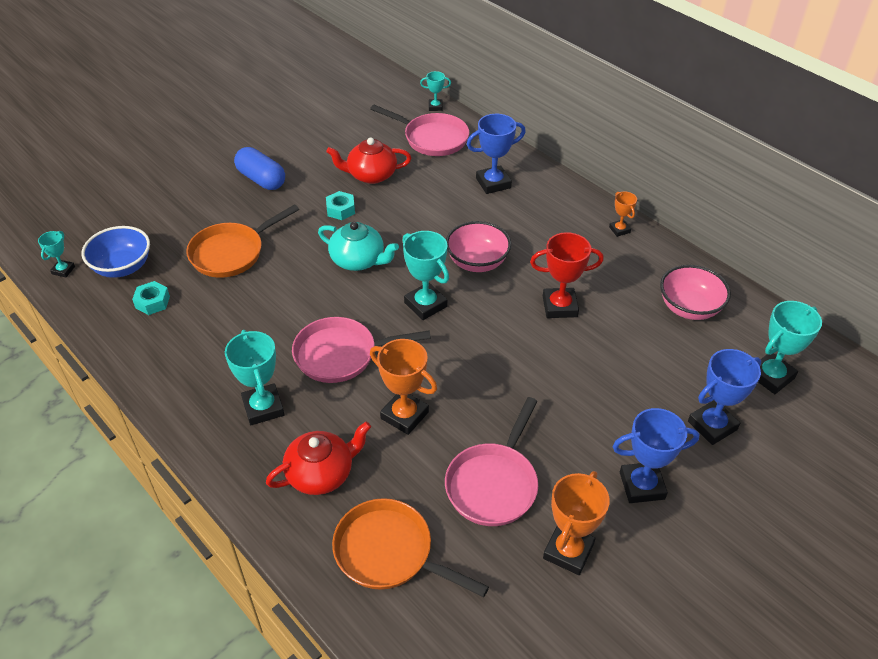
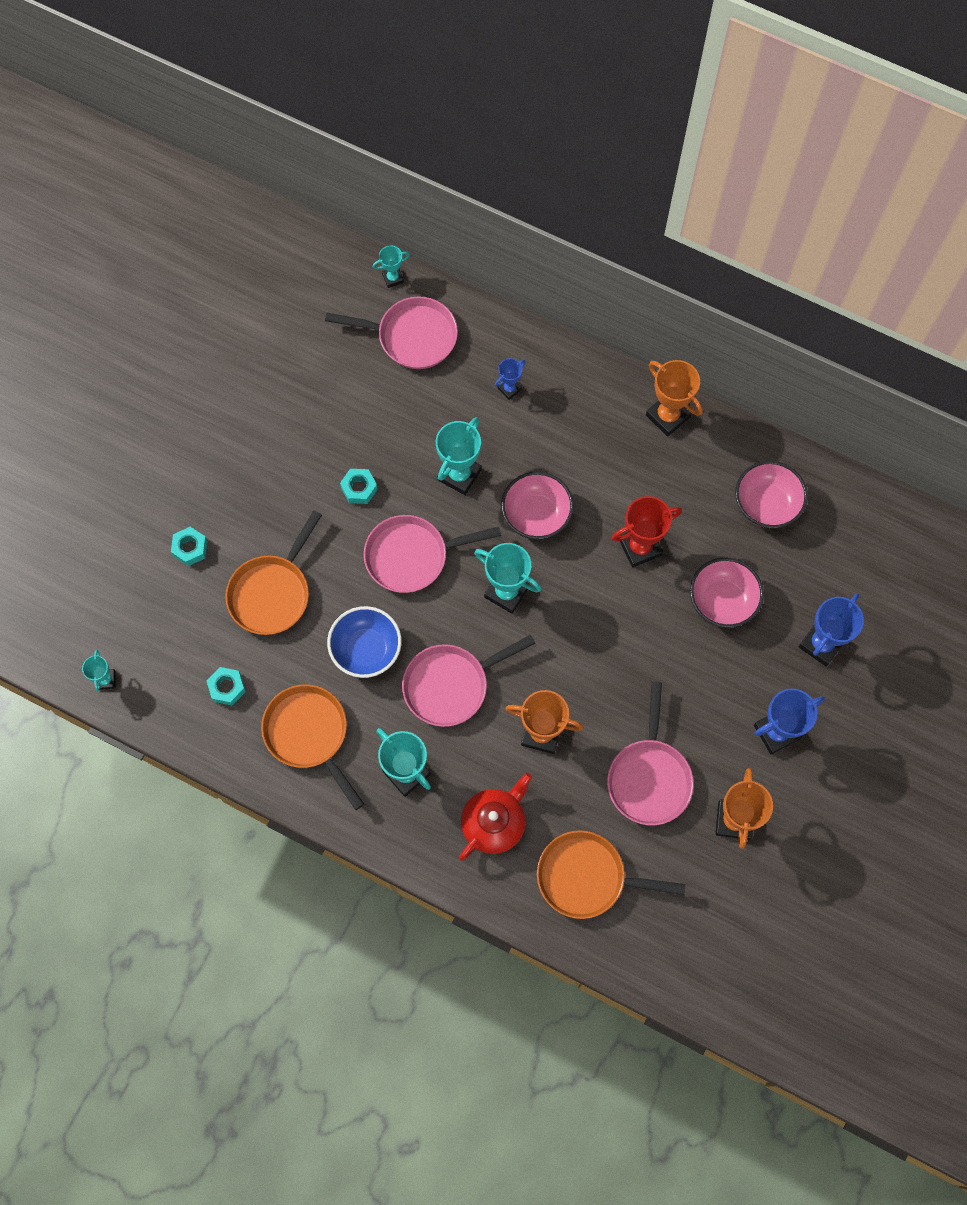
camera: 20 degrees left, 25 degrees up
blue bowl [82,226,150,278] -> blue bowl moved to [327,606,402,678]
blue capsule [234,147,285,190] -> none
turquoise teapot [318,222,399,271] -> pink pan [363,515,501,593]
red teapot [326,138,411,184] -> none
blue trophy [467,114,526,194] -> blue trophy [495,358,526,400], size x0.55
orange trophy [609,192,637,237] -> orange trophy [646,360,703,437], size x1.82
turquoise trophy [758,301,822,394] -> turquoise trophy moved to [436,417,482,495]
none -> turquoise nut [171,527,207,566]
none -> orange pan [261,684,364,810]
none -> pink bowl [690,558,764,628]

